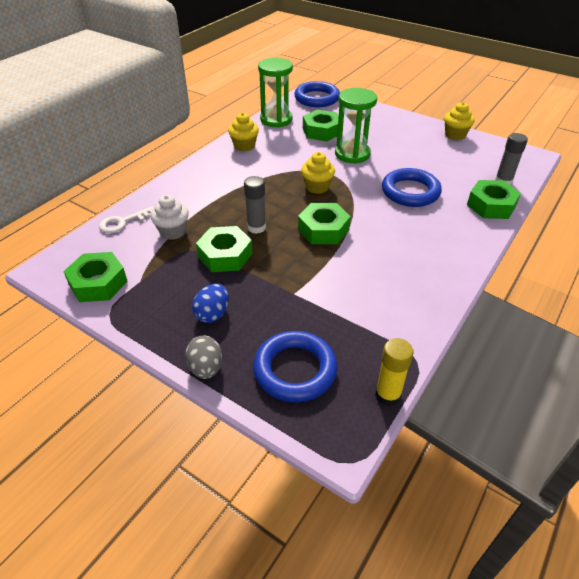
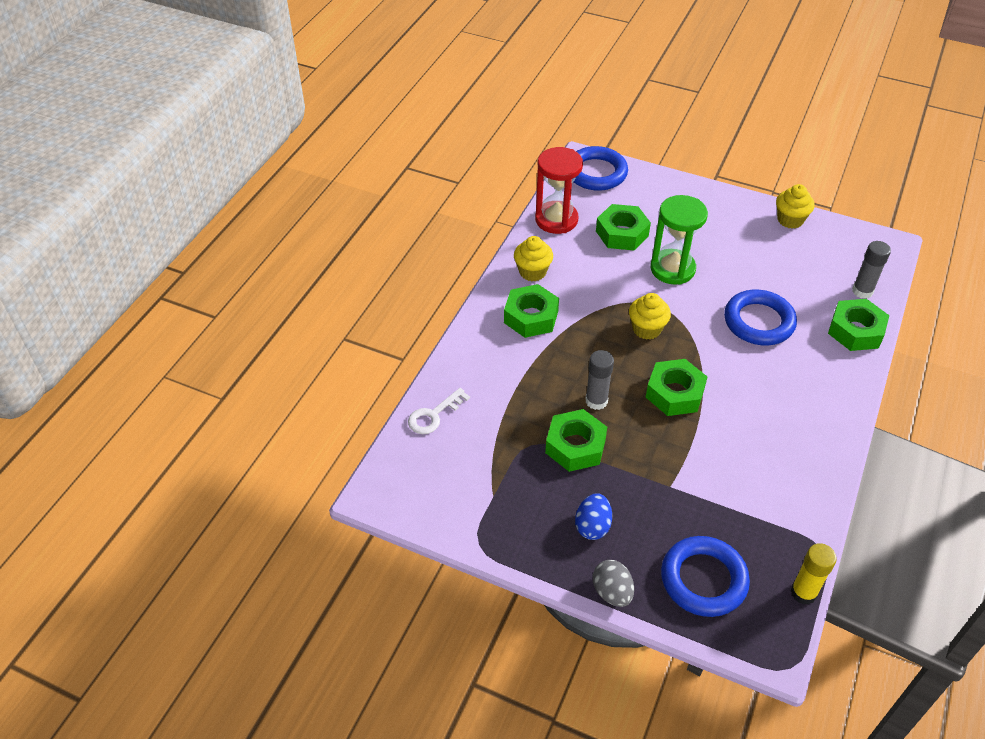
camera: 10 degrees left, 5 degrees up
green nut [63,252,128,302] -> green nut moved to [504,284,559,338]
white cupcake [150,195,189,240] -> none
green hourglass [258,58,293,128] -> red hourglass [535,147,583,234]

